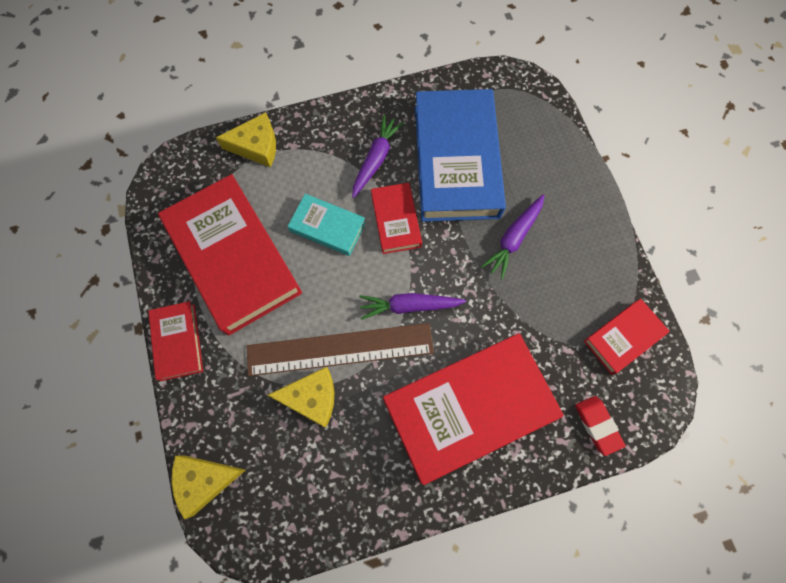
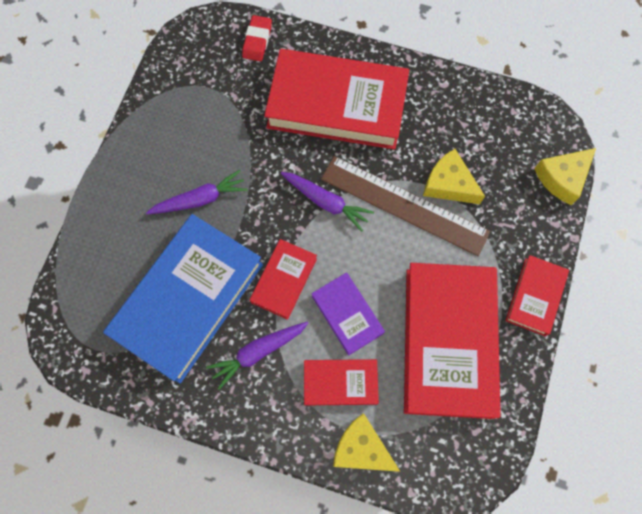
camera: 145 degrees left, 0 degrees up
yellow cheese [172,455,245,519] -> yellow cheese turned 120 degrees clockwise [534,148,596,205]
turquoise book [288,194,366,256] -> purple book [311,273,385,356]
red book [584,299,670,375] -> red book moved to [304,359,379,405]

